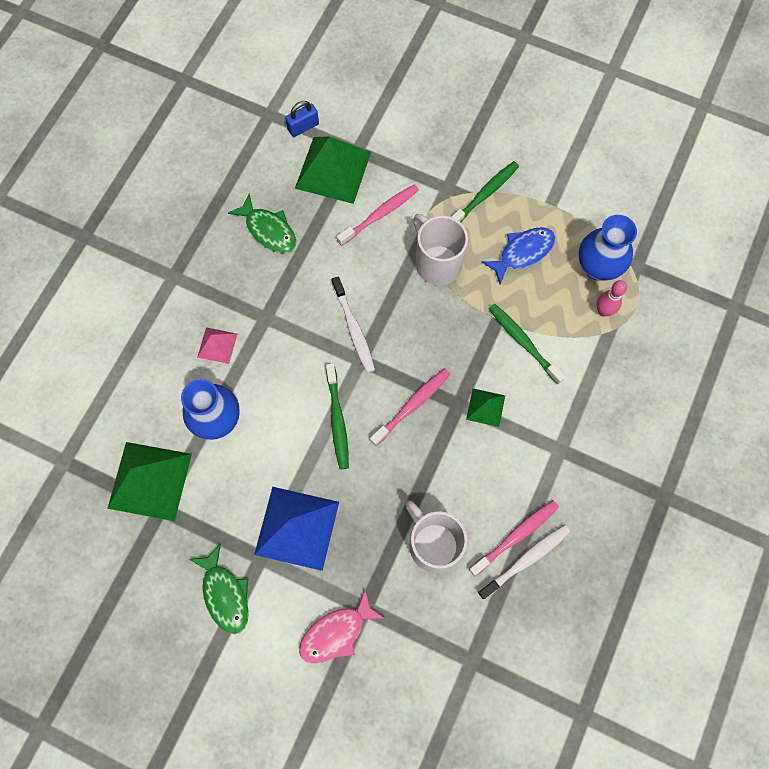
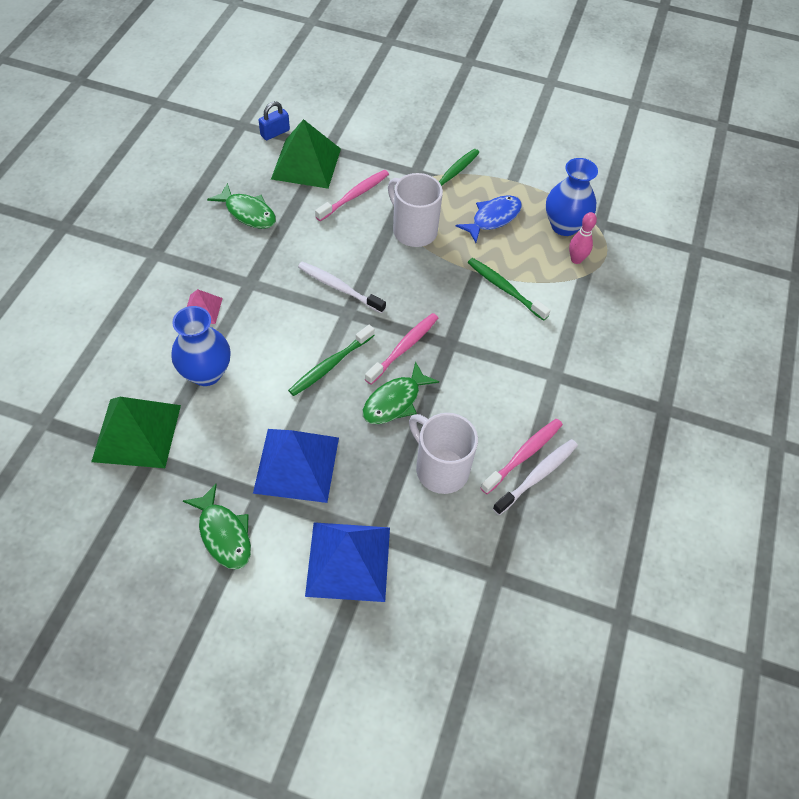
camera: 10 degrees left, 15 degrees down
pink fish [299,589,384,664] -> blue pyramid [305,522,390,602]
green toothbrush [326,363,349,469] -> green toothbrush turned 60 degrees clockwise [288,325,375,396]
white toothbrush [332,277,375,373] -> white toothbrush turned 150 degrees clockwise [298,262,386,314]
green pyramid [466,388,505,427] -> none
none -> green fish [363,361,439,424]

